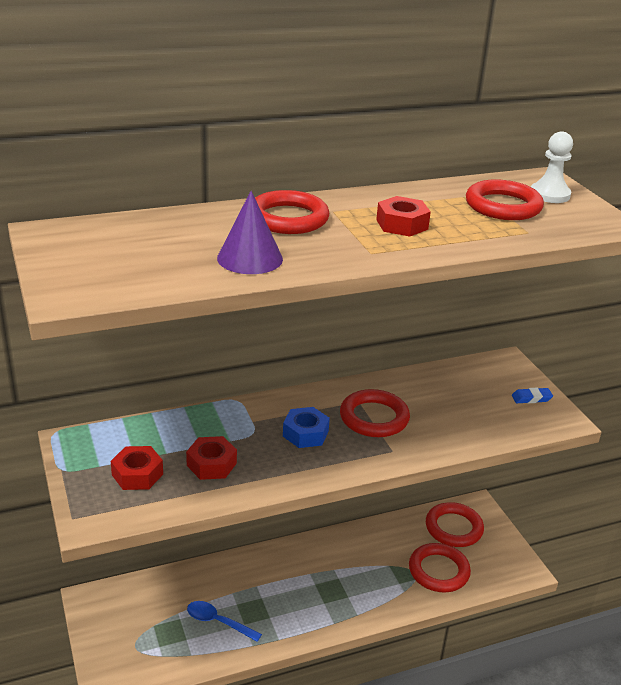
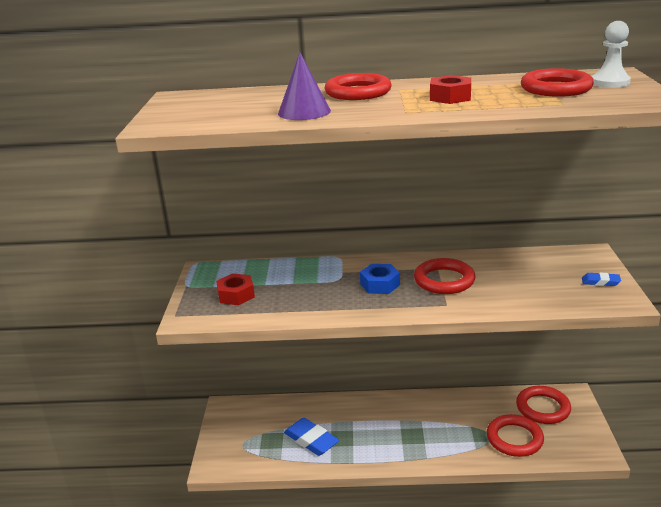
camera: 25 degrees right, 5 degrees down
red nut [186,436,237,480] -> none
blue spoon [187,601,262,642] -> blue eraser [284,418,339,456]

